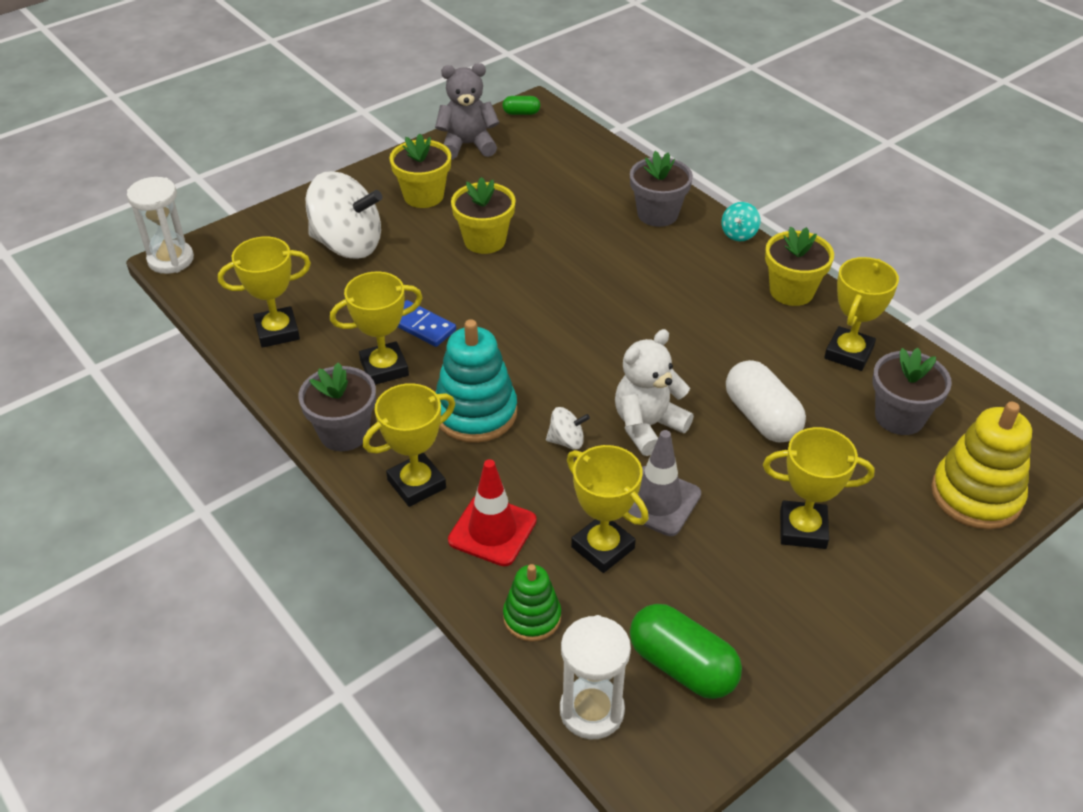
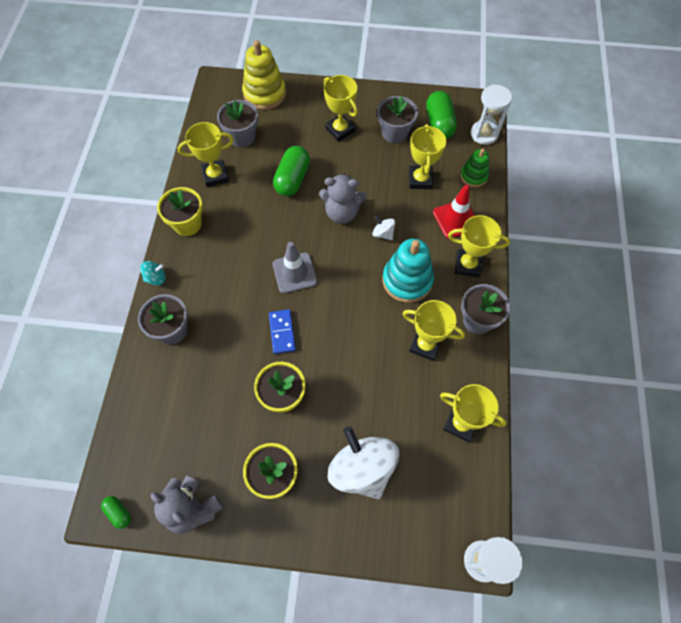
camera: 135 degrees left, 20 degrees up
blue domino [398,300,456,347] -> blue domino moved to [269,309,296,354]
white teddy bear [615,329,694,456] -> grey teddy bear [319,173,367,224]
grey traffic cone [628,430,701,536] -> grey traffic cone moved to [273,242,317,294]
white capsule [726,360,806,442] -> green capsule [273,146,310,196]
none -> grey flower pot [377,96,418,143]

